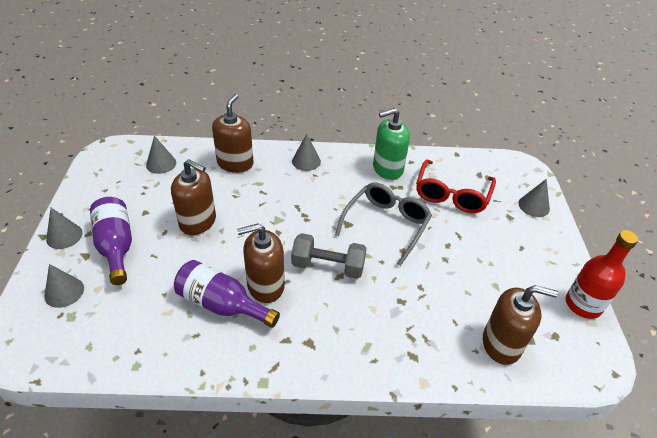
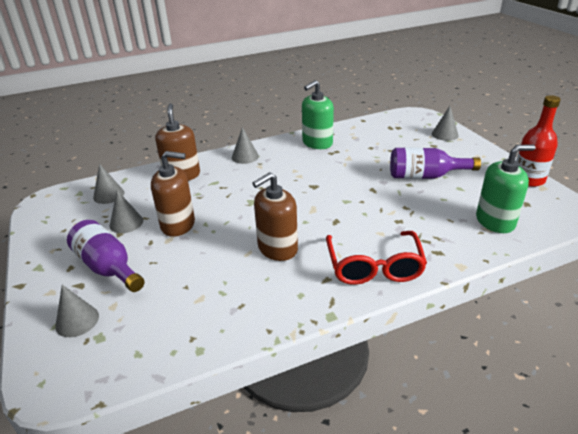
camera: 20 degrees left, 10 degrees down
grey cone [46,208,82,249] -> grey cone moved to [110,190,143,233]
purple bottle [174,260,280,328] -> purple bottle moved to [390,147,481,179]
grey dumbbell [291,233,367,279] -> none
grey glasses [335,182,432,266] -> none
red glasses [416,159,496,213] -> red glasses moved to [326,231,427,285]
brown soap dispenser [483,285,558,365] -> green soap dispenser [476,145,535,233]

